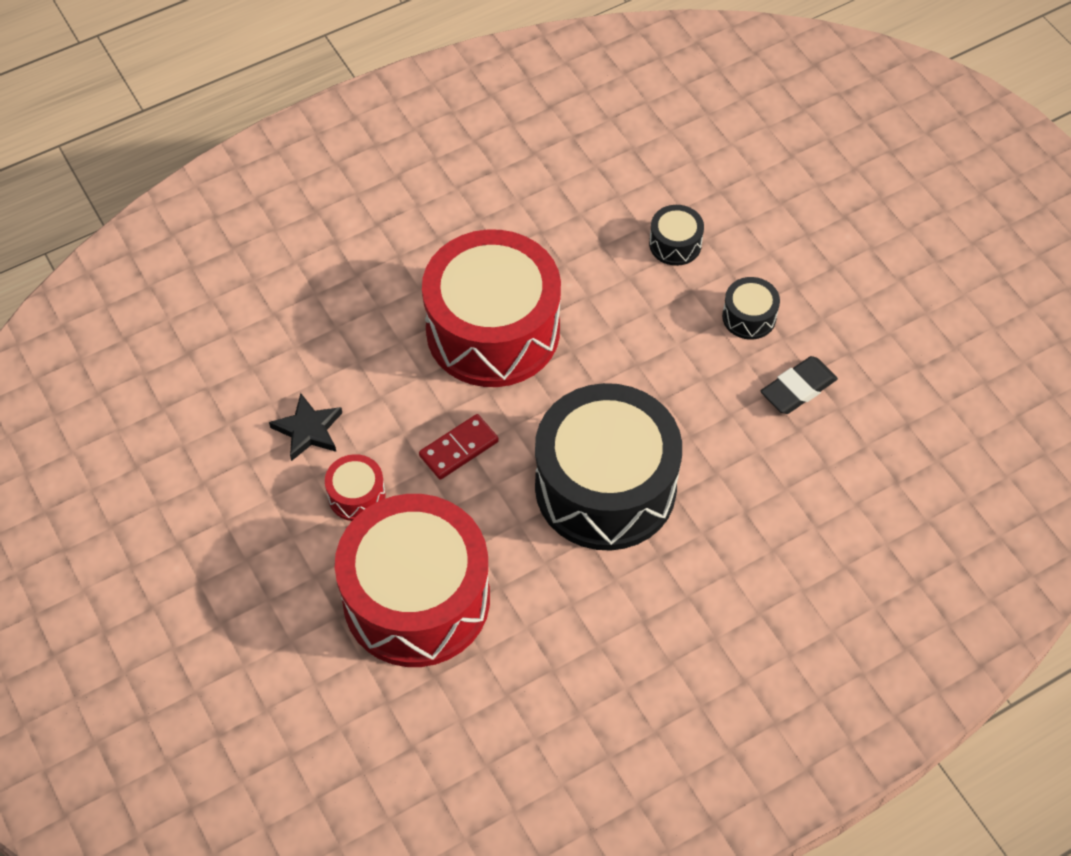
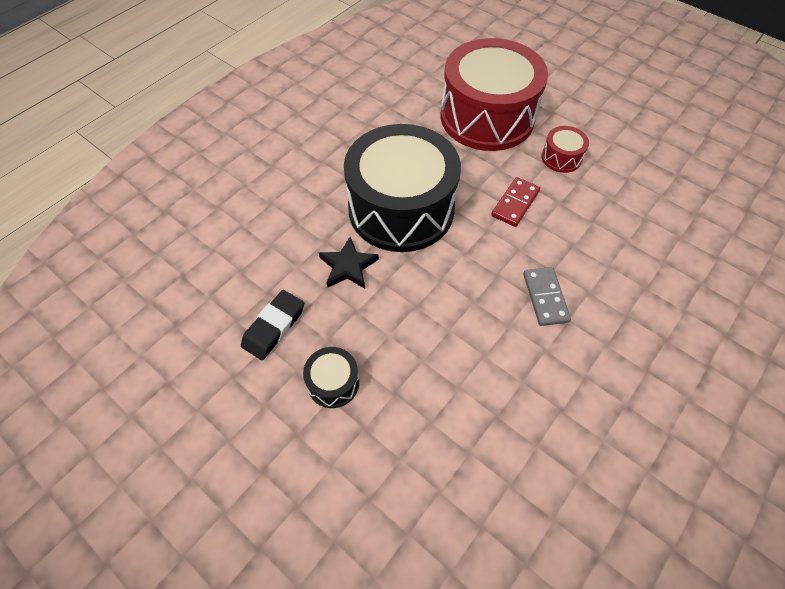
camera: 160 degrees right, 0 degrees up
black star [269,393,342,461] -> black star moved to [319,237,379,289]
red drum [422,229,561,387] -> grey domino [523,267,571,326]
black drum [649,205,704,266] -> none

